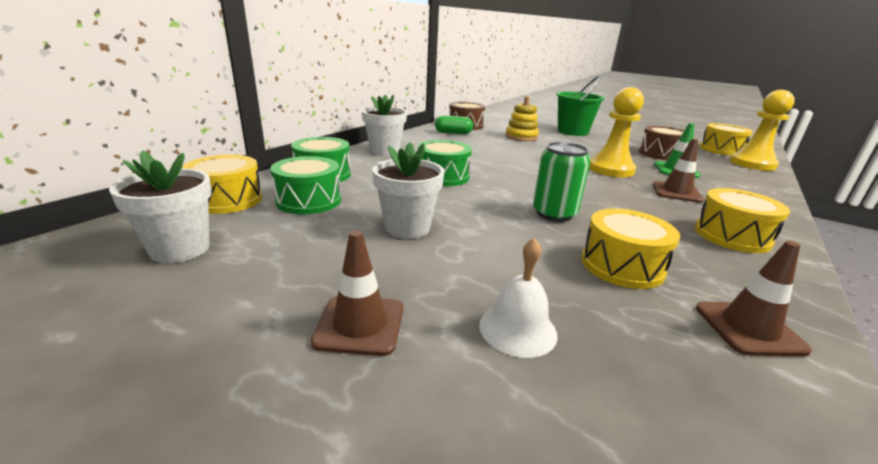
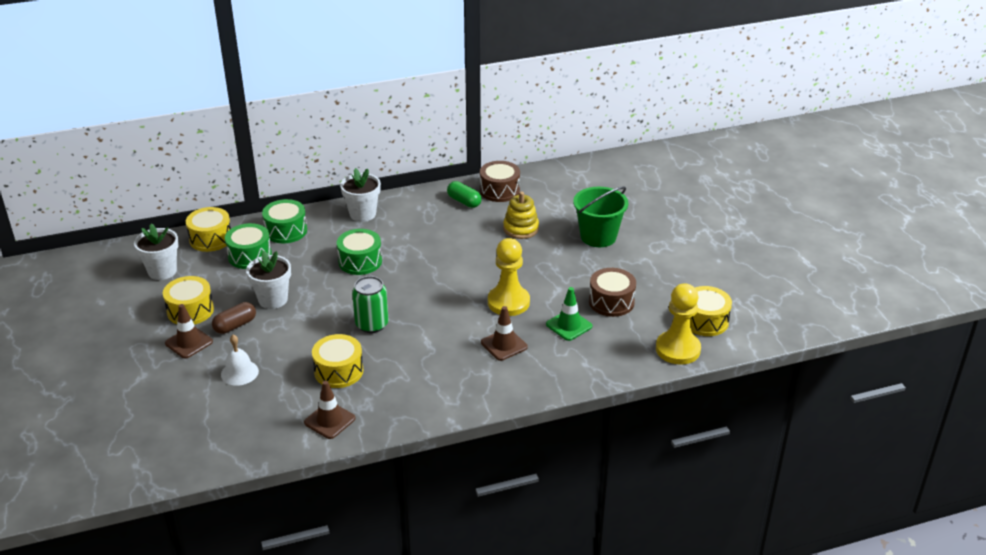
camera: 40 degrees right, 10 degrees up
yellow drum [695,188,790,253] -> yellow drum moved to [163,276,214,325]
none -> brown capsule [212,302,256,334]

